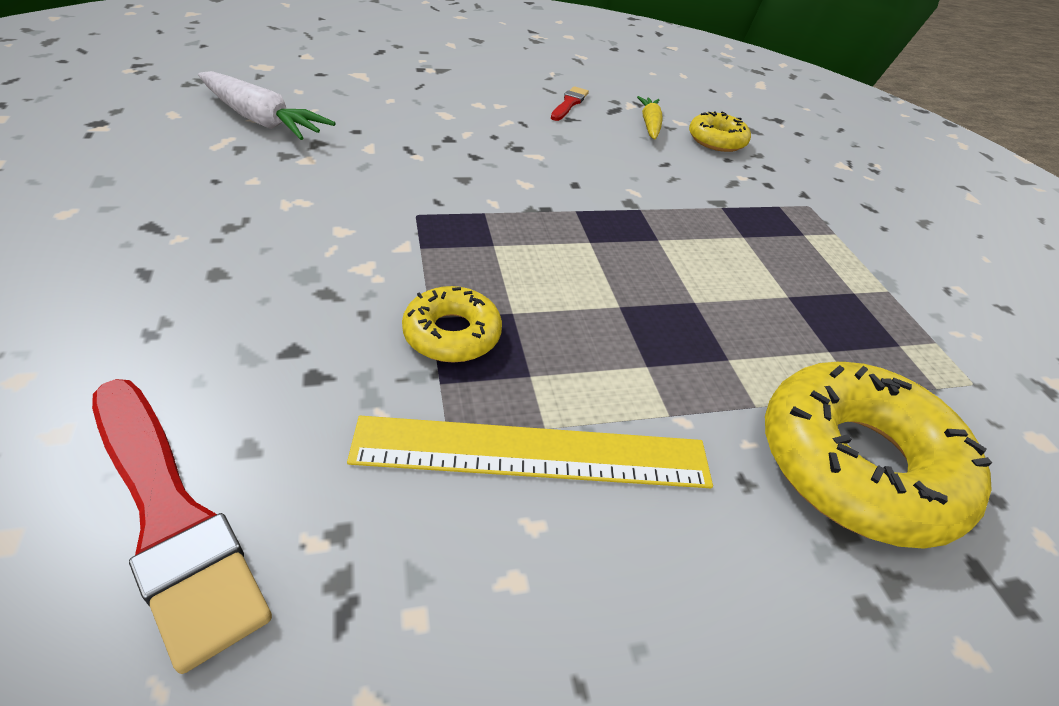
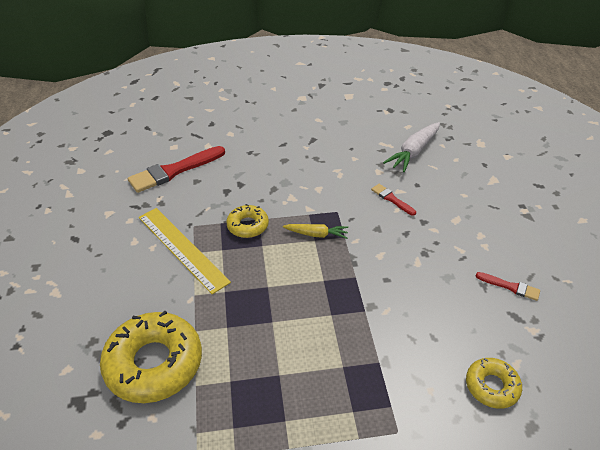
camera: 100 degrees right, 0 degrees up
yellow ruler [347,416,713,488] -> yellow ruler turned 45 degrees counterclockwise [139,208,231,294]
yellow carrot [637,96,663,139] -> yellow carrot moved to [283,224,348,239]
none -> red brush [371,184,416,216]

